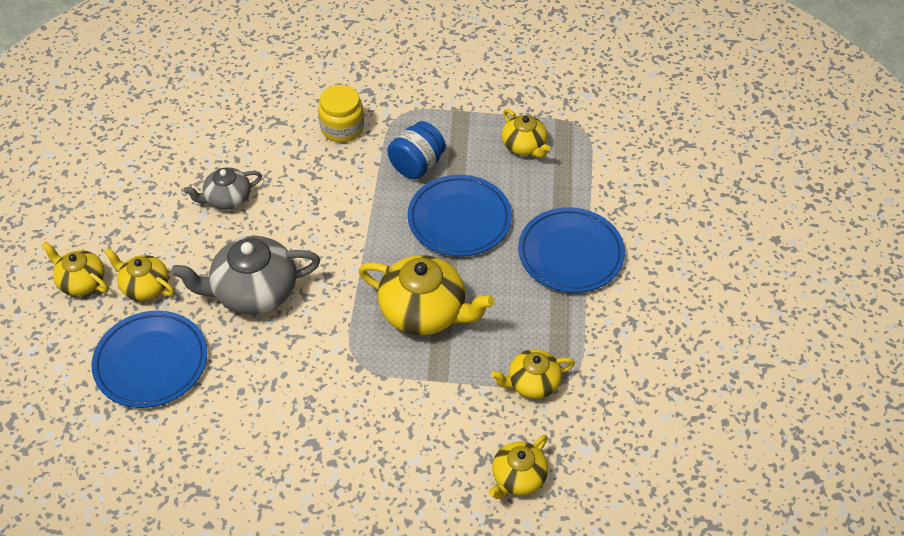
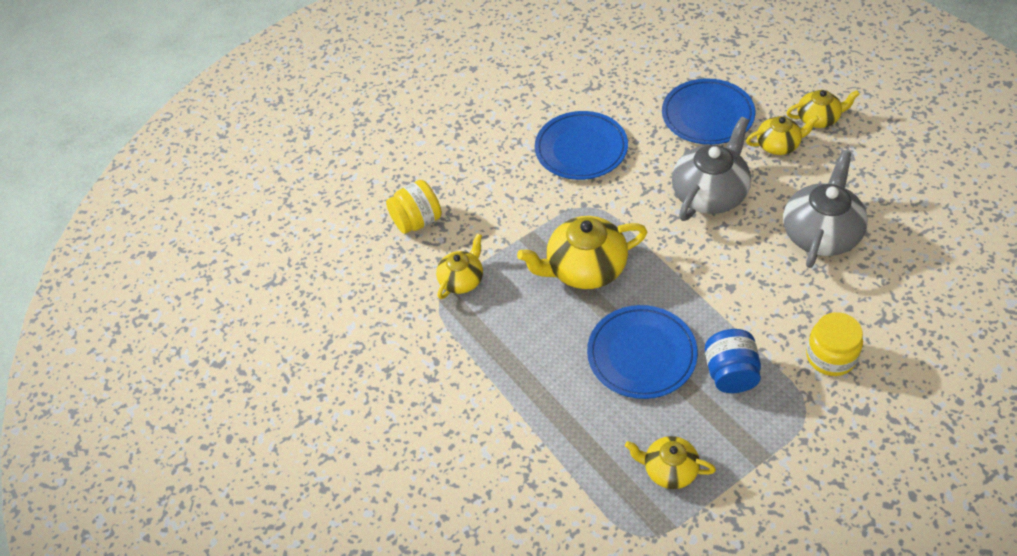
camera: 145 degrees right, 0 degrees up
grey teapot [184,167,262,210] -> grey teapot [783,150,868,268], size x1.71
yellow teapot [489,435,548,499] -> yellow jar [386,180,442,234]
blue plate [518,207,625,293] -> blue plate moved to [535,111,628,180]

